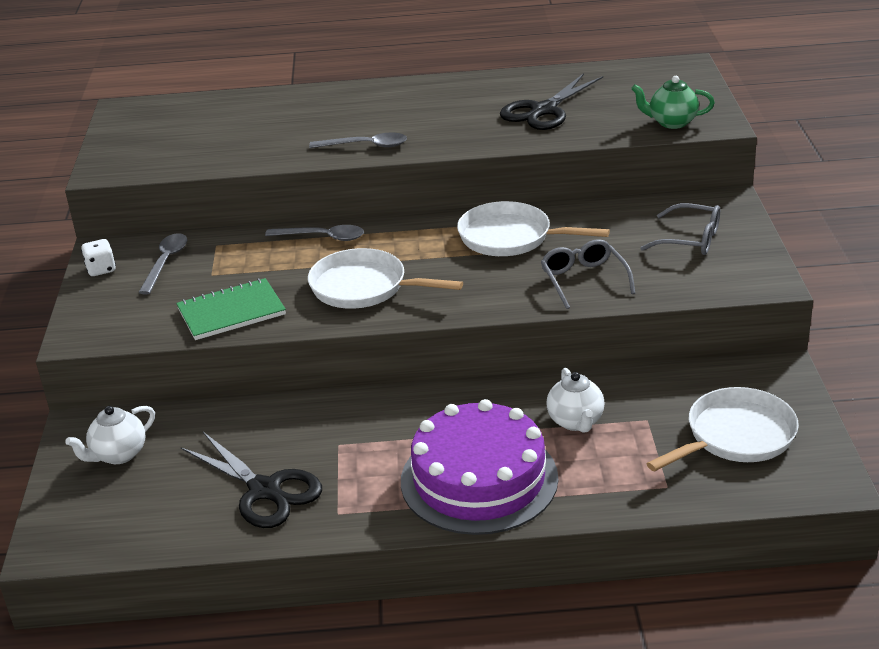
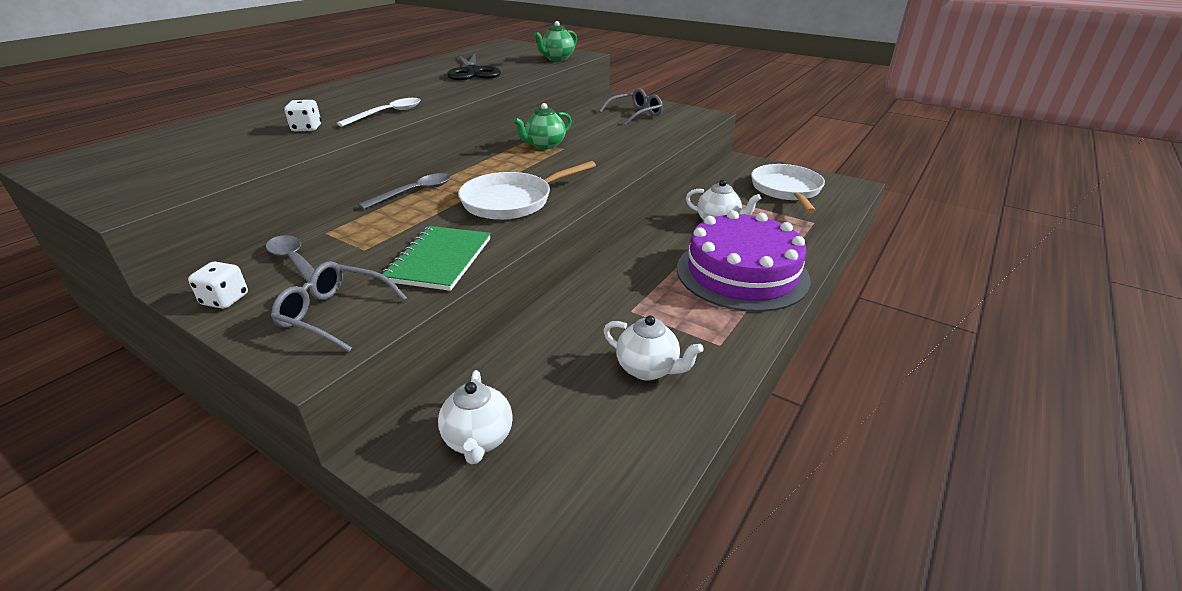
camera: 55 degrees left, 0 degrees up
black scissors [181,432,322,528] -> white teapot [603,315,703,380]
grey spoon [309,133,407,148] -> white spoon [337,98,420,127]
white pan [457,201,610,256] -> green teapot [513,103,572,149]
grey glasses [541,239,636,309] -> grey glasses moved to [271,261,407,352]
none -> white dice [284,100,321,132]

